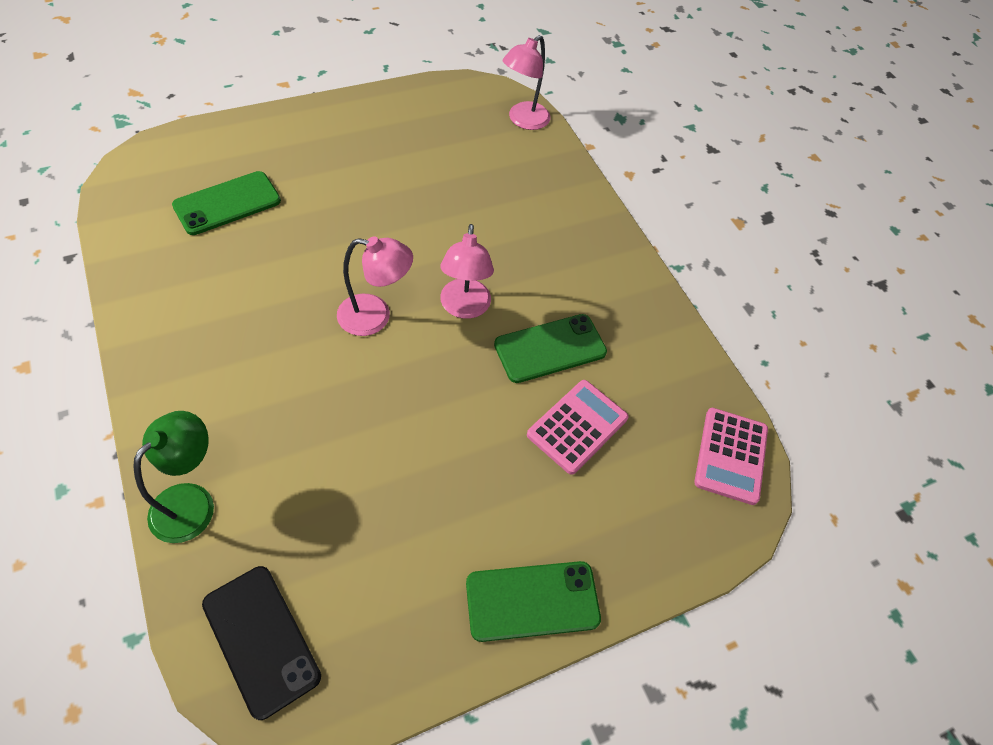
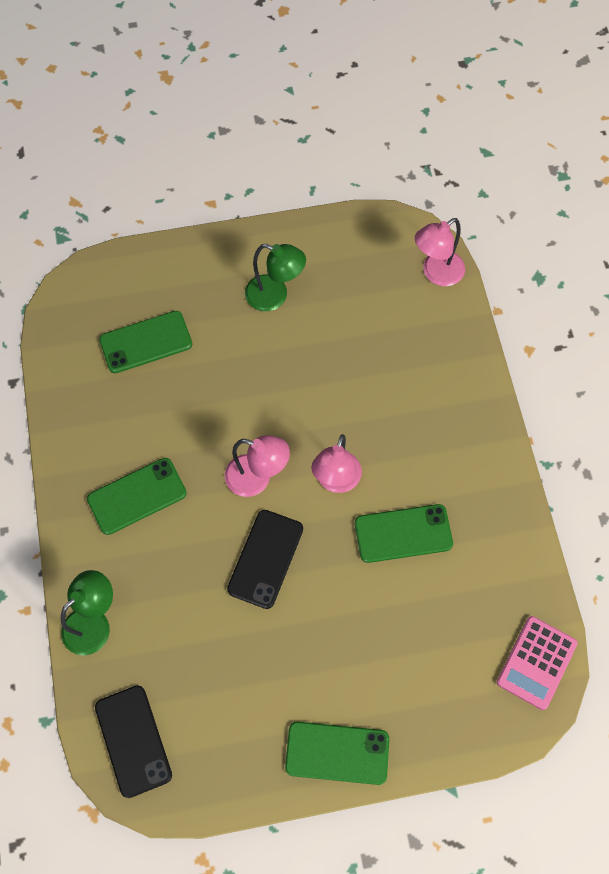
camera: 20 degrees right, 10 degrees up
pink calculator [527,380,629,475] -> none
none -> green phone [87,458,187,535]
none -> black phone [227,510,303,609]
none -> green lamp [245,244,306,311]

